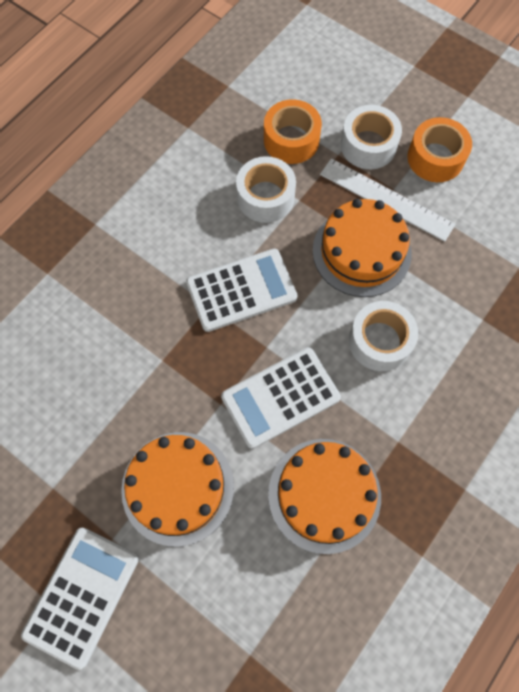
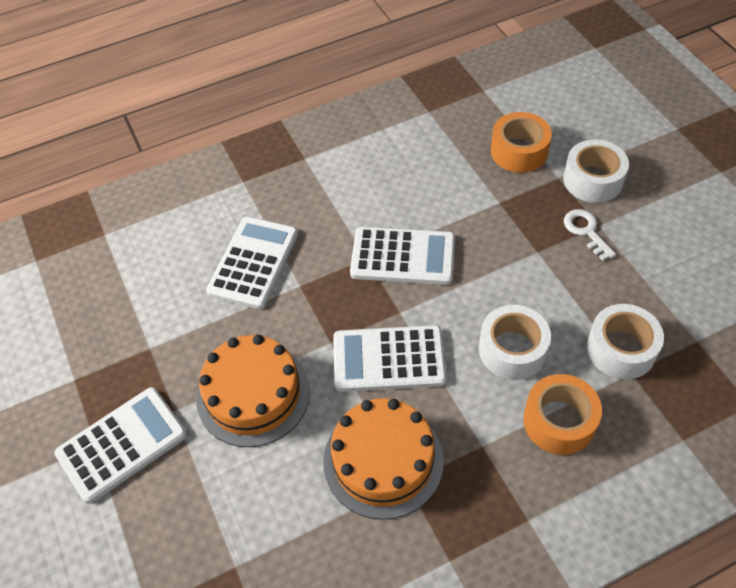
camera: 30 degrees right, 15 degrees down
white tape [236,156,296,223] -> white tape moved to [587,304,664,379]
orange cake [312,199,412,297] -> none
white ruler [320,158,456,242] -> white key [564,209,616,261]
orange tape [407,117,472,182] -> orange tape moved to [523,374,602,455]
none -> white calculator [206,217,298,309]

